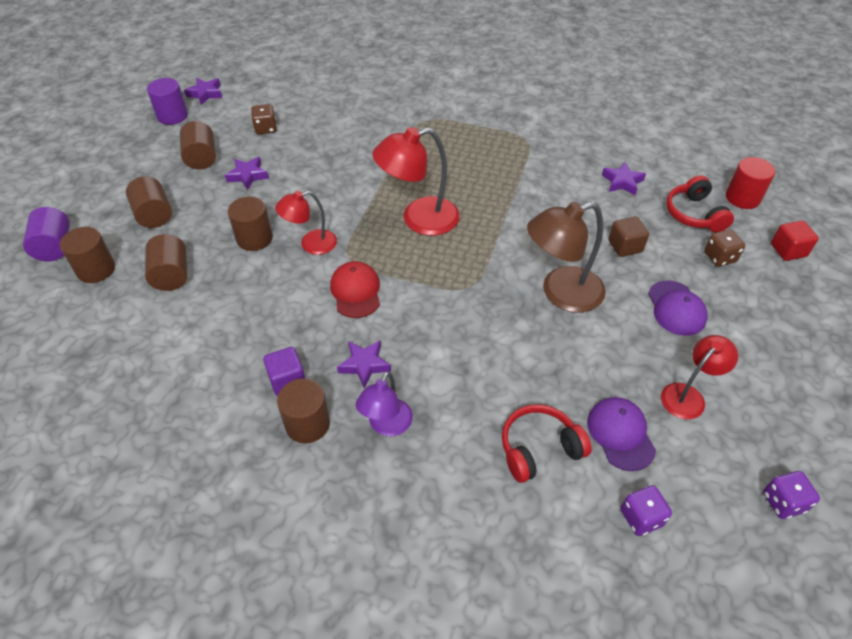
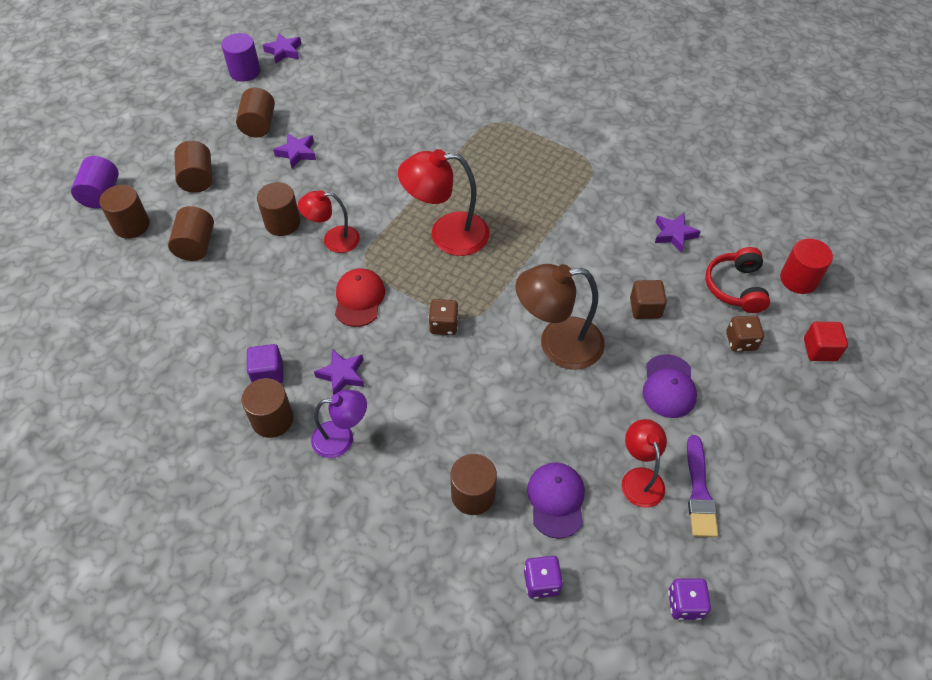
camera: 15 degrees right, 5 degrees up
brown dice [251,104,277,134] -> brown dice moved to [428,299,459,335]
purple lamp [356,371,413,436] -> purple lamp turned 135 degrees counterclockwise [311,390,367,458]
red headphones [502,404,592,483] -> brown cylinder [451,454,497,515]
red lamp [661,335,738,419] -> red lamp turned 75 degrees counterclockwise [622,419,667,508]
none -> purple brush [687,435,718,537]

